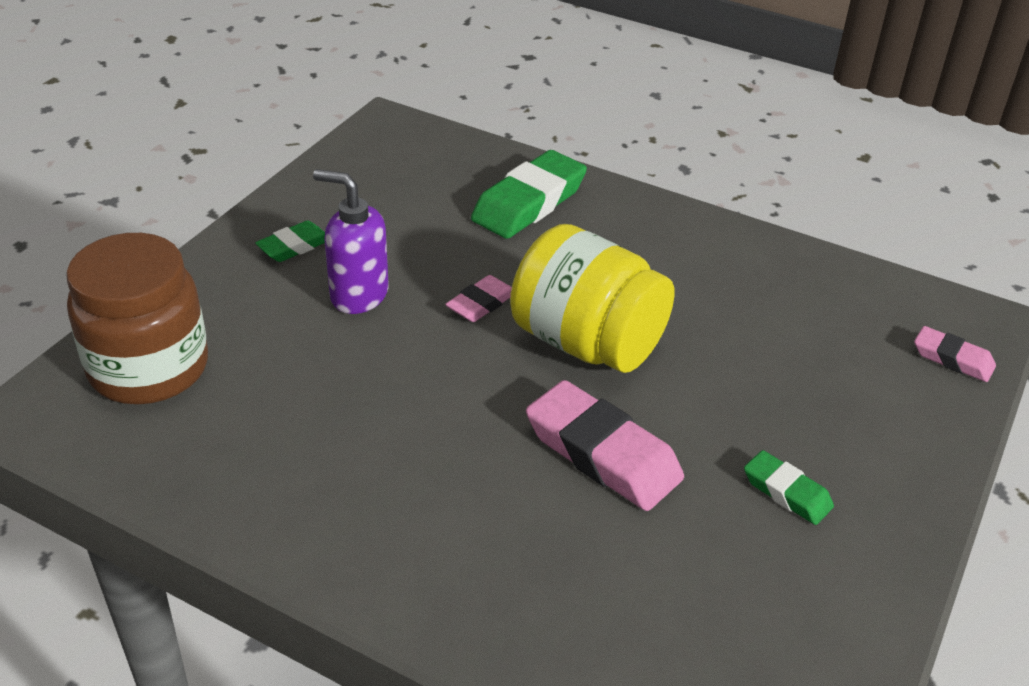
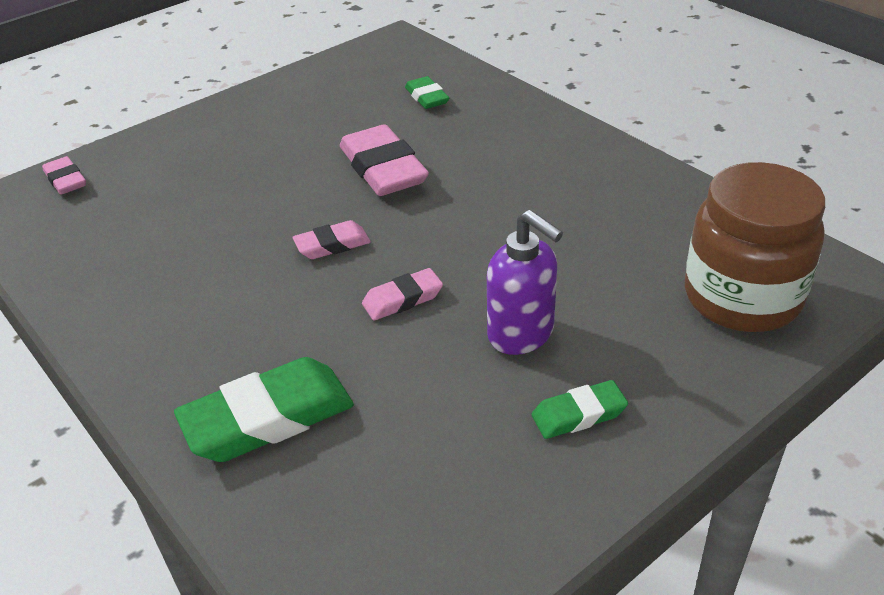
camera: 155 degrees left, 0 degrees up
yellow jar [510,224,674,373] -> pink eraser [293,220,371,259]
green eraser [744,450,834,525] -> green eraser moved to [405,76,449,109]

